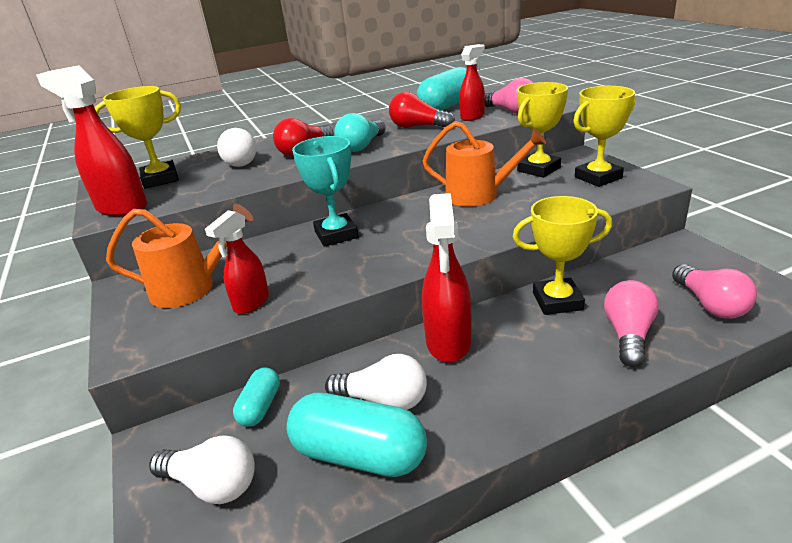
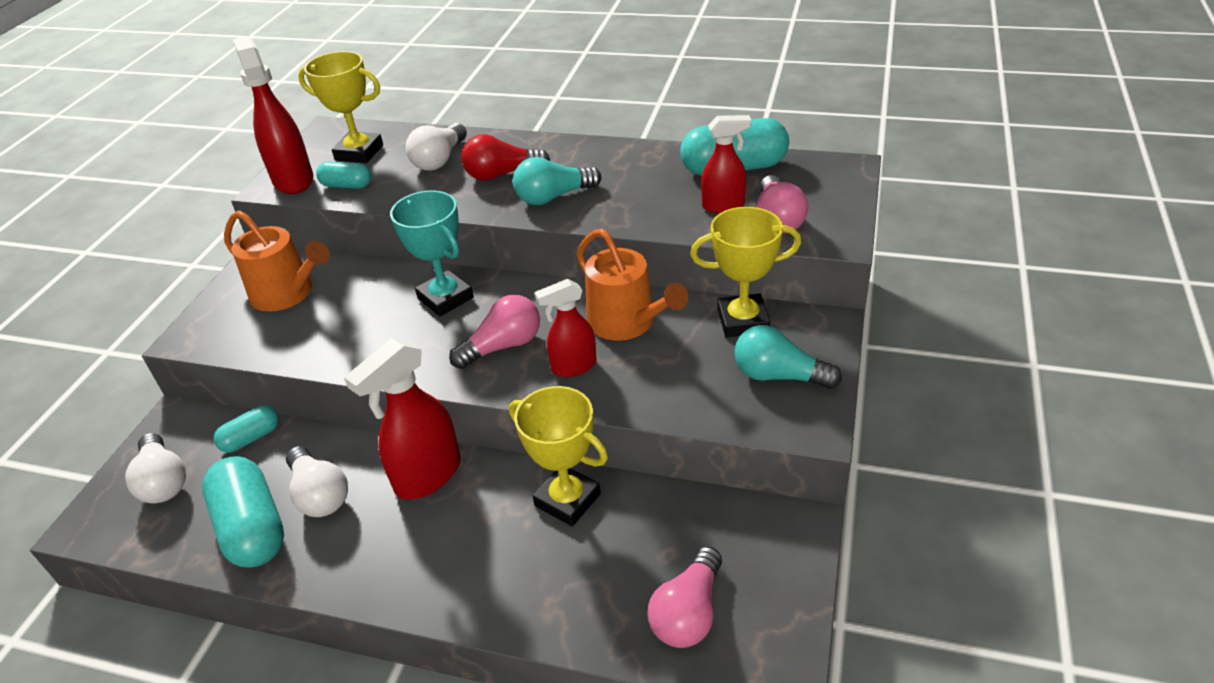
camera: 40 degrees right, 10 degrees up
red spray bottle [205,210,269,314] -> red spray bottle moved to [535,279,597,377]
turquoise trophy [292,136,358,247] -> turquoise trophy turned 60 degrees counterclockwise [390,190,474,316]
red light bulb [389,92,455,128] -> none
yellow trophy [573,86,635,187] -> turquoise light bulb [734,325,842,389]
pink light bulb [604,280,659,367] -> pink light bulb moved to [449,295,540,369]
none -> turquoise capsule [316,162,371,189]

